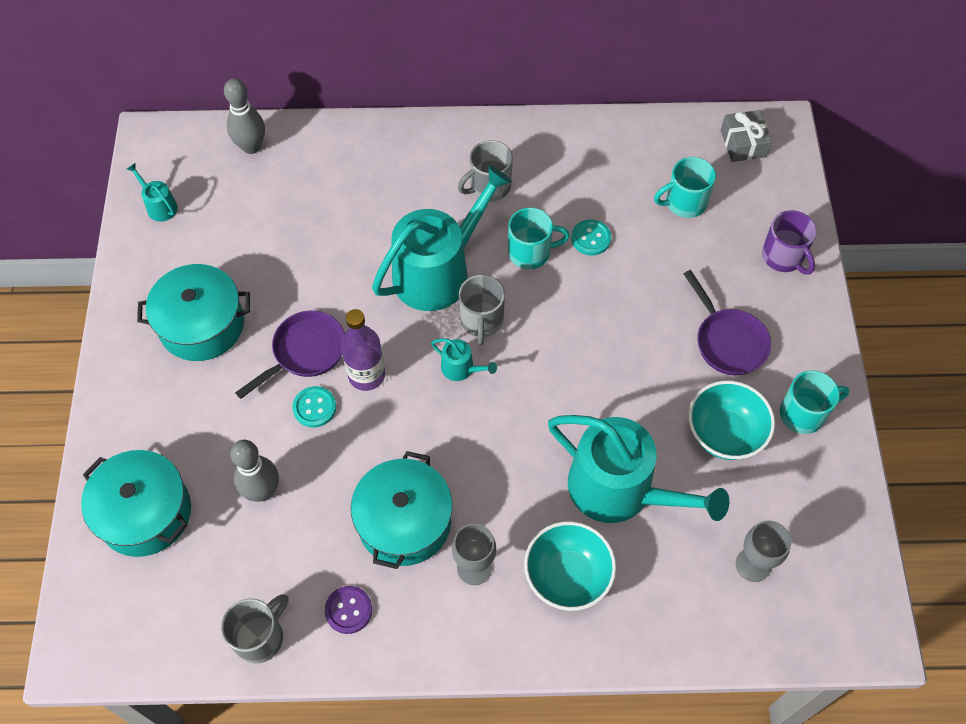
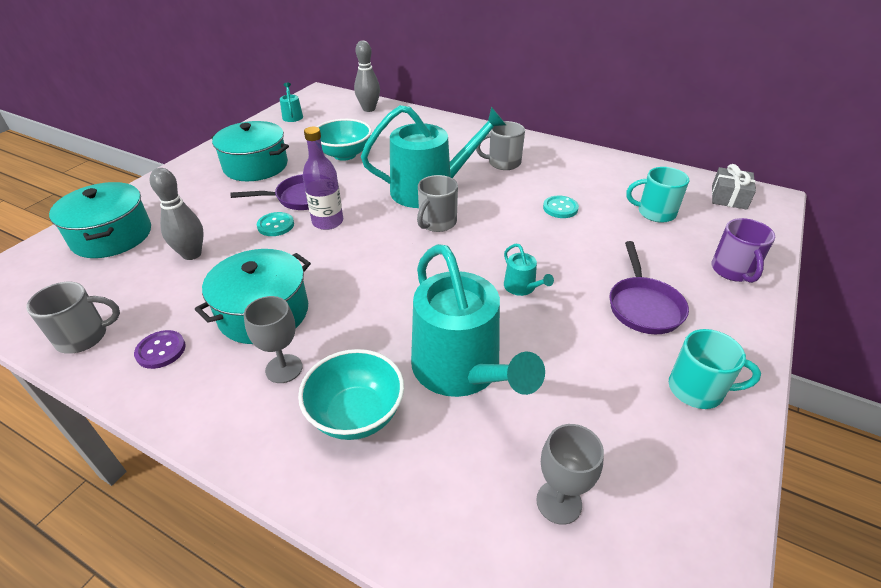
camera: 30 degrees right, 20 degrees down
turquoise watering can [431,338,497,381] -> turquoise watering can moved to [504,244,554,296]
turquoise mug [508,208,570,269] -> none
turquoise bowl [688,380,775,460] -> turquoise bowl moved to [317,119,372,161]

